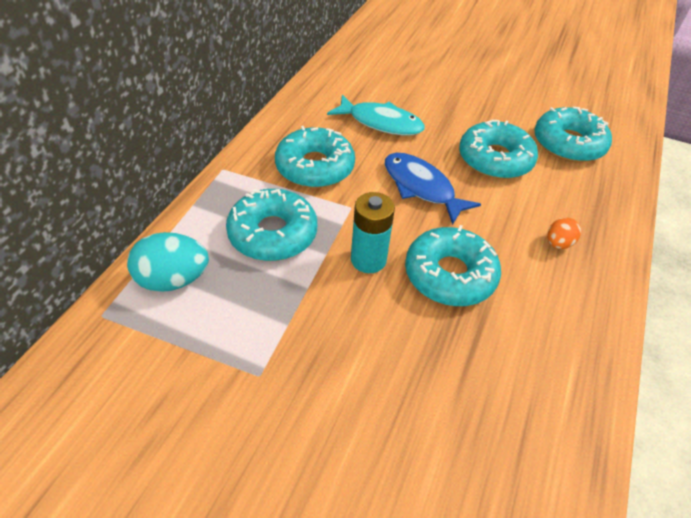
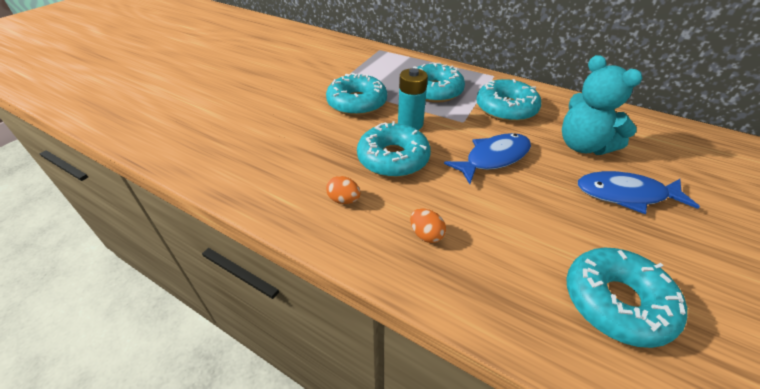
camera: 100 degrees right, 5 degrees down
turquoise egg [127,232,209,292] -> none
turquoise fish [327,95,425,135] -> turquoise teddy bear [562,55,642,155]
turquoise donut [459,120,538,179] -> turquoise donut moved to [326,73,387,116]
none -> orange egg [326,176,361,204]
none -> blue fish [578,171,700,214]

